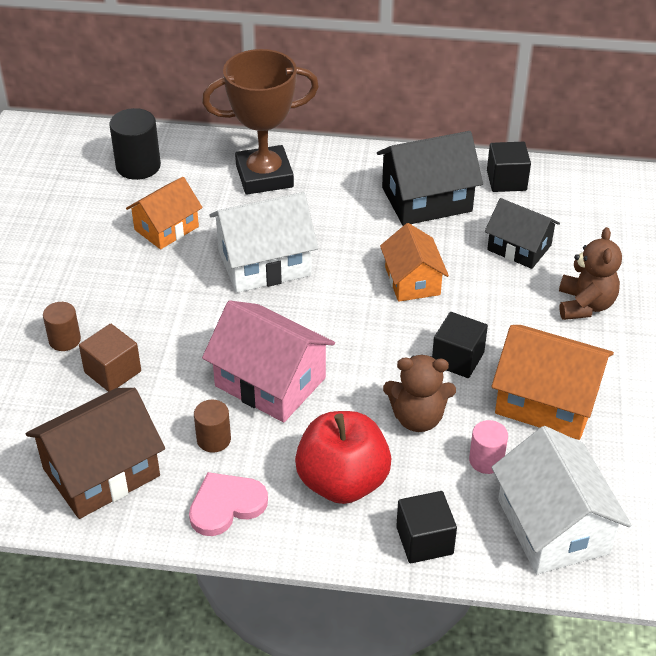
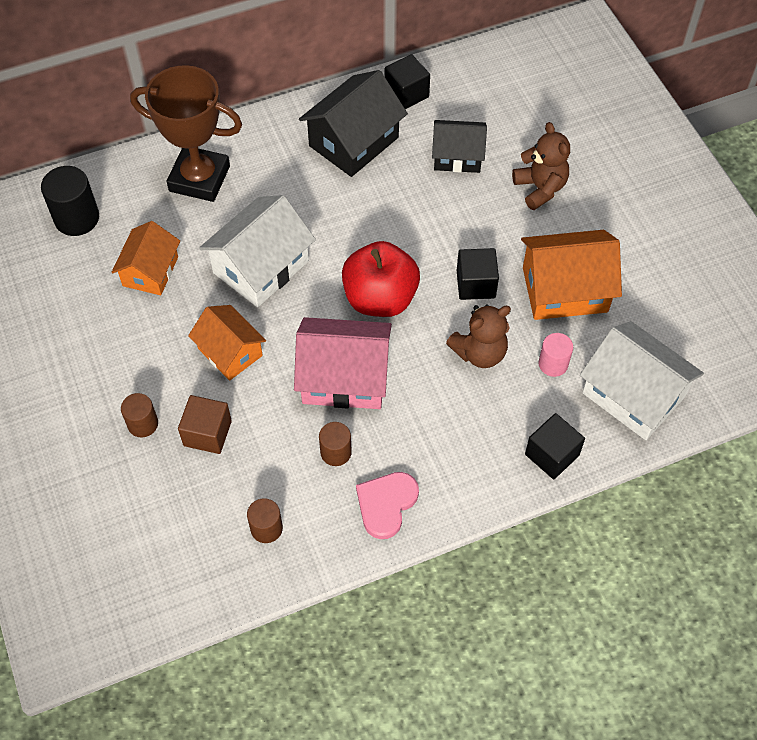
camera: 30 degrees left, 15 degrees up
brown house [26,388,165,519] -> brown cylinder [247,498,283,543]
brown trophy [202,49,319,195] -> brown trophy turned 60 degrees clockwise [130,65,242,202]
red apple [295,411,391,504] -> red apple moved to [342,241,420,317]
orange house [380,223,449,302] -> orange house moved to [188,305,266,381]

